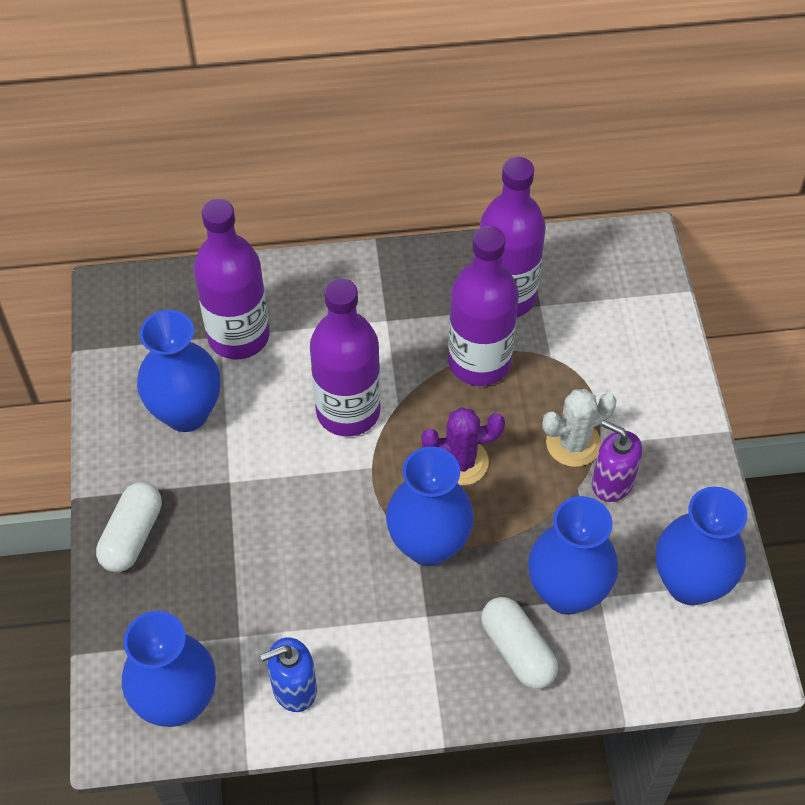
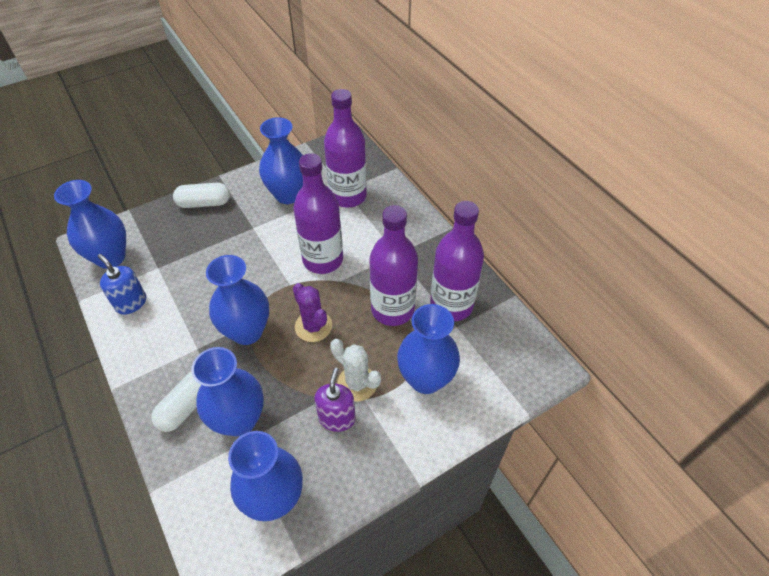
camera: 65 degrees right, 5 degrees down
none -> blue vase [397,304,460,394]

